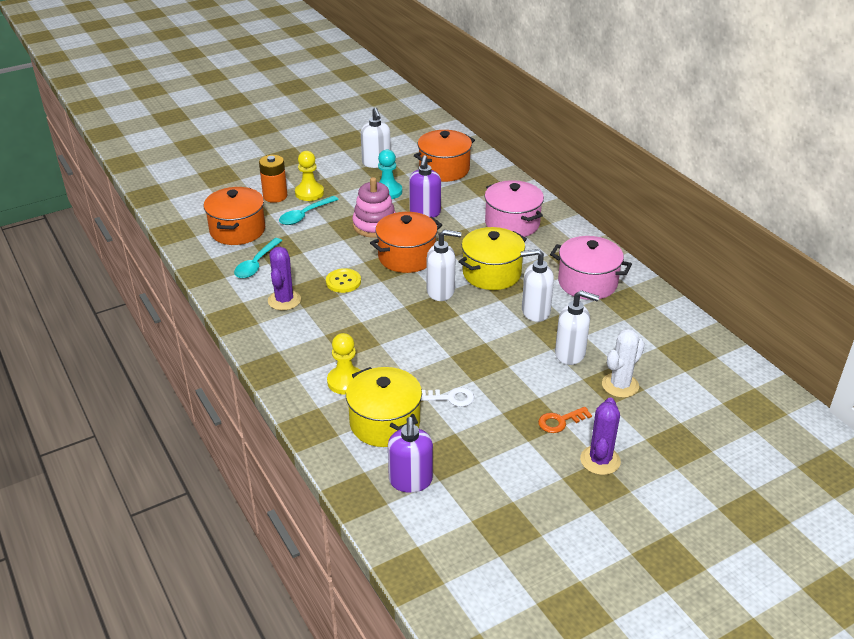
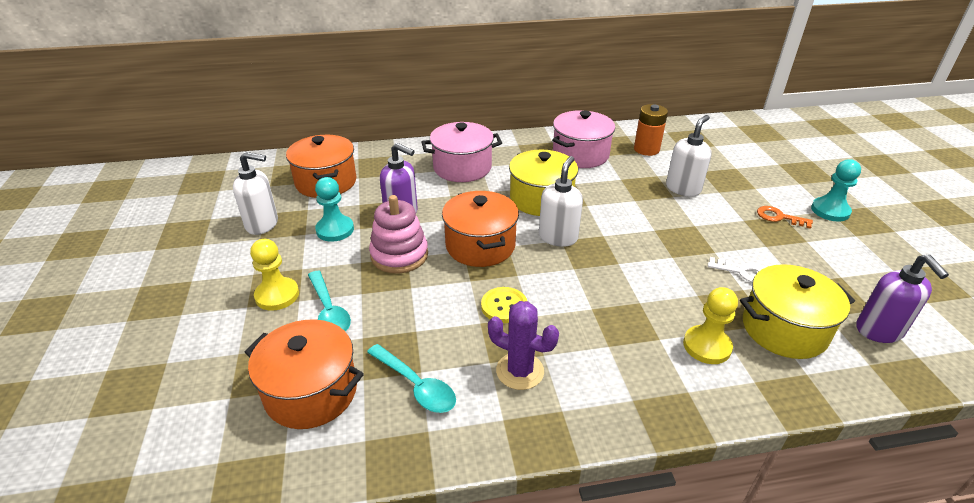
camera: 70 degrees left, 0 degrees up
orange battery [259,155,287,203] -> orange battery moved to [634,104,668,156]
purple soap dispenser [388,417,433,493] -> purple soap dispenser turned 60 degrees clockwise [857,254,949,343]
white key [421,387,474,407] -> white key turned 90 degrees clockwise [708,257,764,282]
white soap dispenser [521,249,554,322] -> none
orange key [538,407,592,433] -> orange key turned 120 degrees clockwise [757,206,813,229]
purple cactus [580,397,621,475] -> turquoise pawn [811,159,861,221]
white cactus [602,329,645,398] -> none

